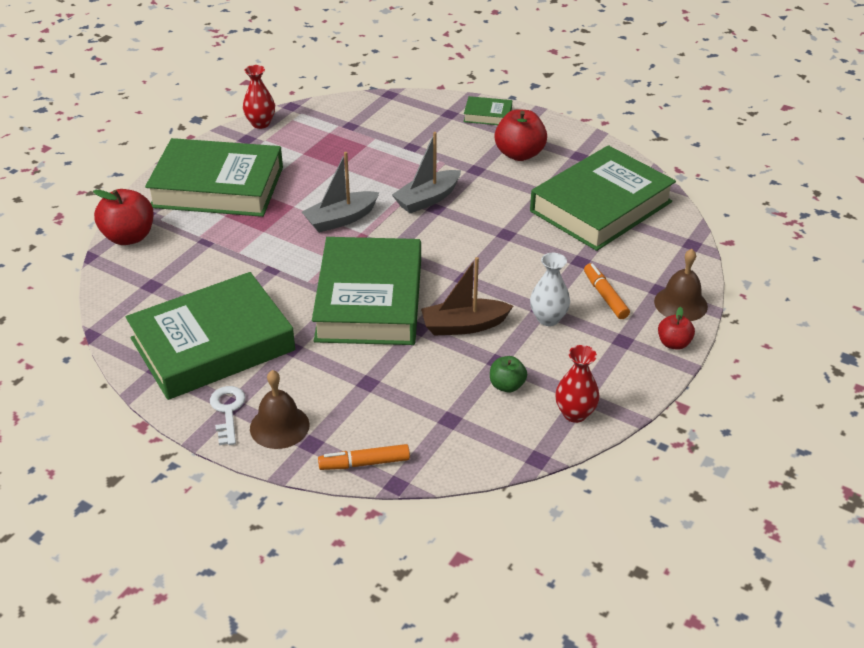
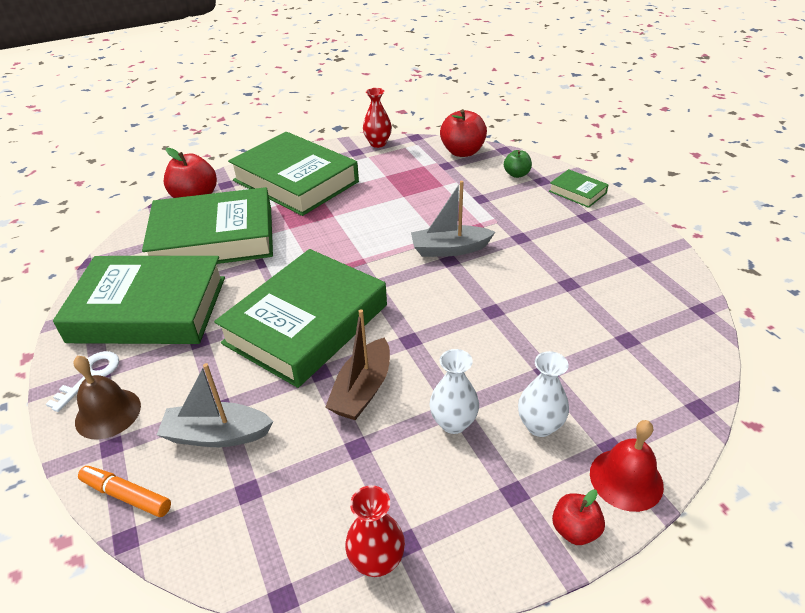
camera: 35 degrees right, 0 degrees up
grey boat [302,152,379,233] -> grey boat moved to [157,363,274,447]
brown boat [421,257,513,336] -> brown boat turned 90 degrees counterclockwise [325,309,390,420]
green apple [490,356,527,393] -> green apple moved to [504,150,532,178]
red apple [495,110,547,161] -> red apple moved to [440,109,487,157]
green book [530,145,676,251] -> green book moved to [142,187,273,264]
orange marker [584,263,630,319] -> white vase [518,351,569,437]
brown bell [654,249,708,321] -> red bell [590,420,664,512]

